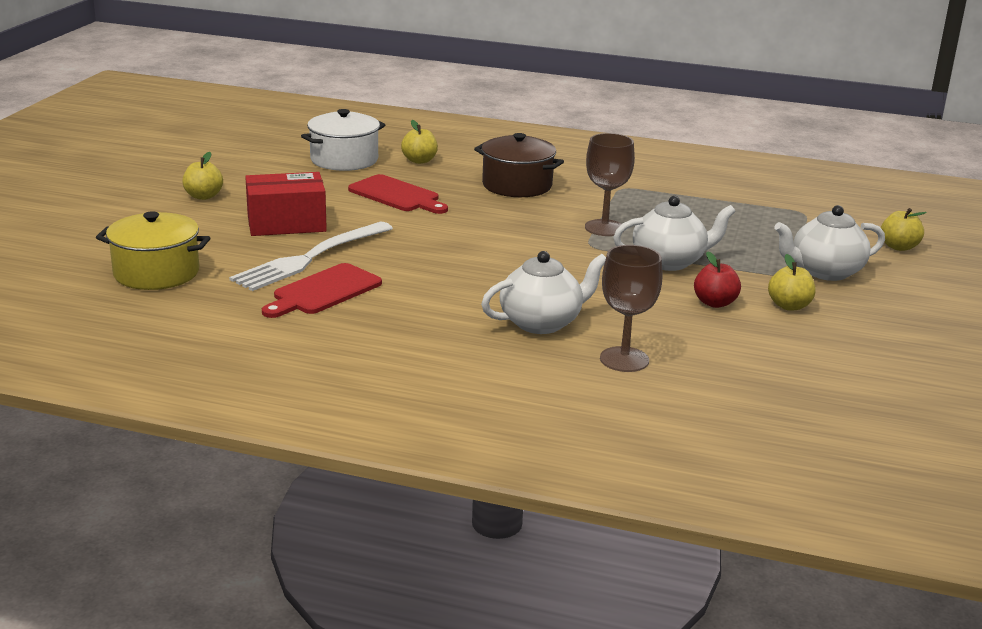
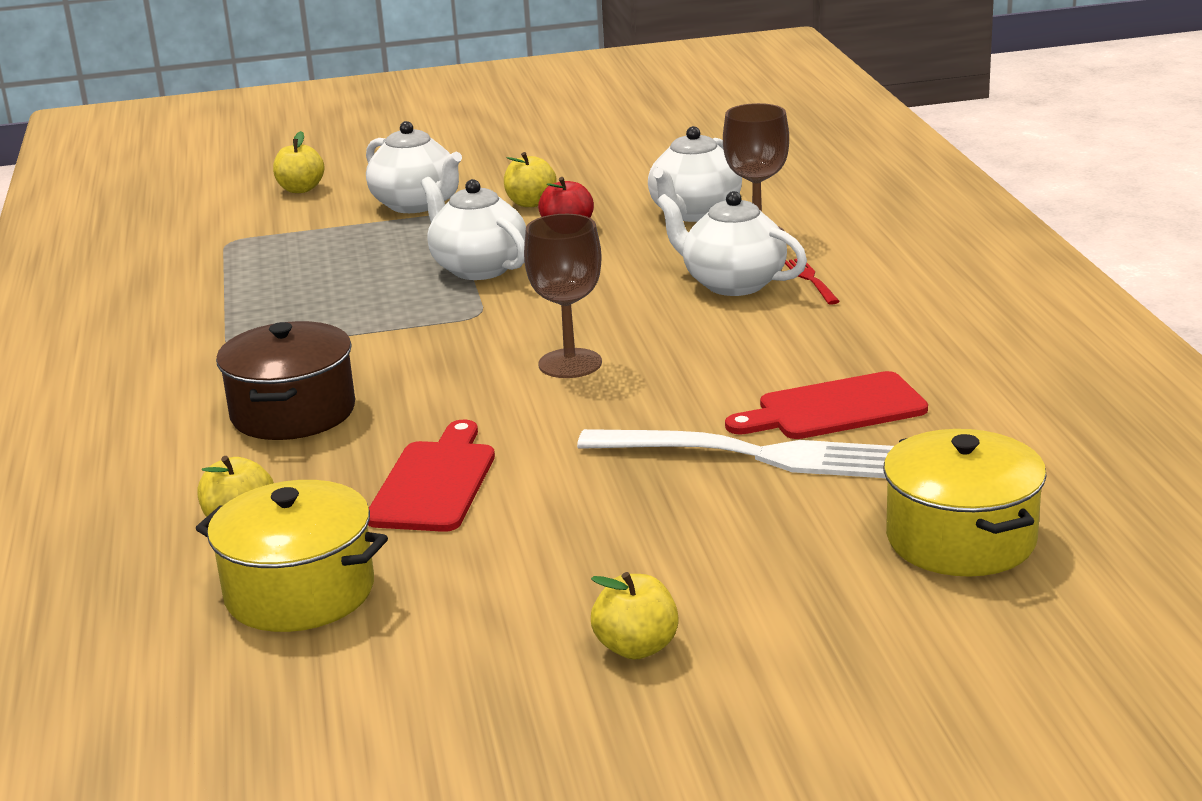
camera: 115 degrees left, 0 degrees up
red box [245,172,327,236] -> none
red cutting board [262,263,382,318] -> red cutting board turned 150 degrees clockwise [725,371,928,439]
white pot [301,109,385,171] -> yellow pot [195,480,388,632]
brown goblet [585,133,635,236] -> brown goblet moved to [524,214,602,378]
none -> white teapot [648,126,742,222]
none -> red fork [785,259,840,305]

